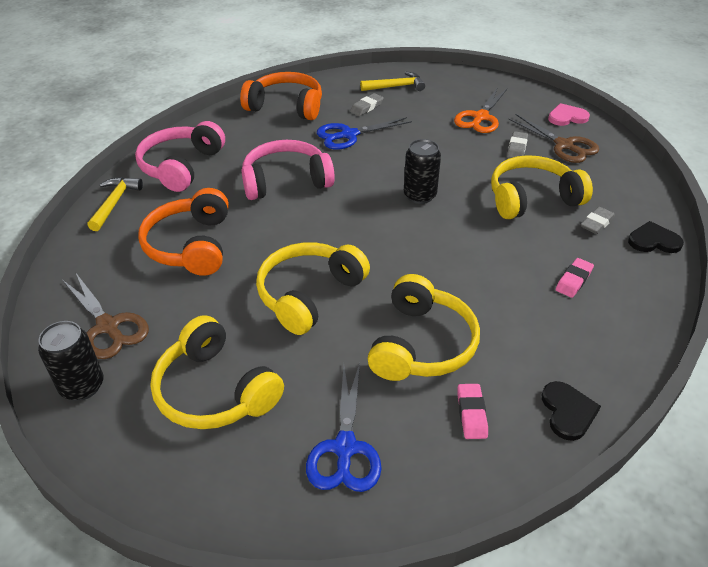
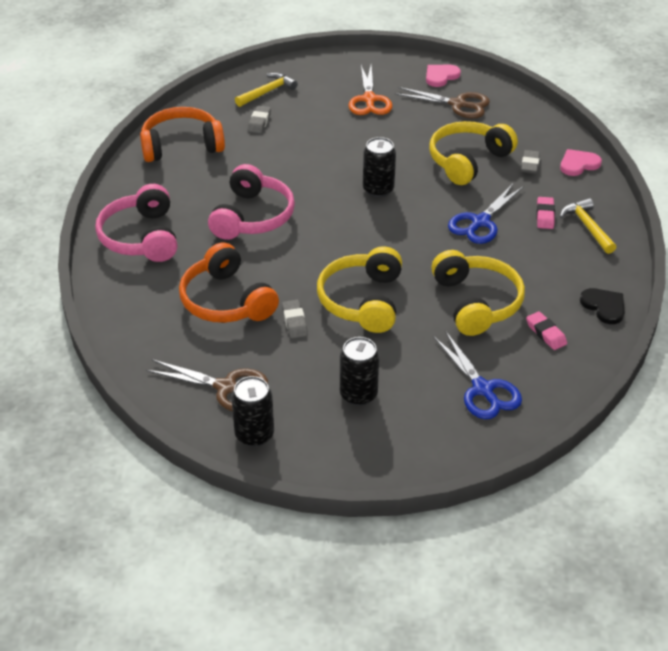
camera: 30 degrees left, 0 degrees up
yellow hammer [87,177,143,231] -> yellow hammer moved to [560,198,616,254]
yellow headphones [150,315,284,429] -> black can [340,337,379,406]
pink headphones [242,140,335,200] -> pink headphones turned 150 degrees clockwise [208,164,295,240]
blue scissors [317,117,412,150] -> blue scissors moved to [448,184,524,244]
grey eraser [507,131,528,158] -> grey eraser moved to [282,300,308,338]
black heart [628,221,684,253] -> pink heart [560,149,602,176]

